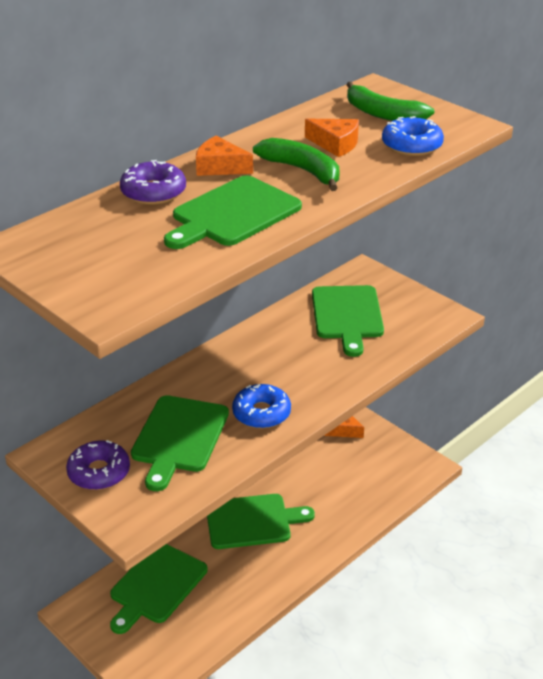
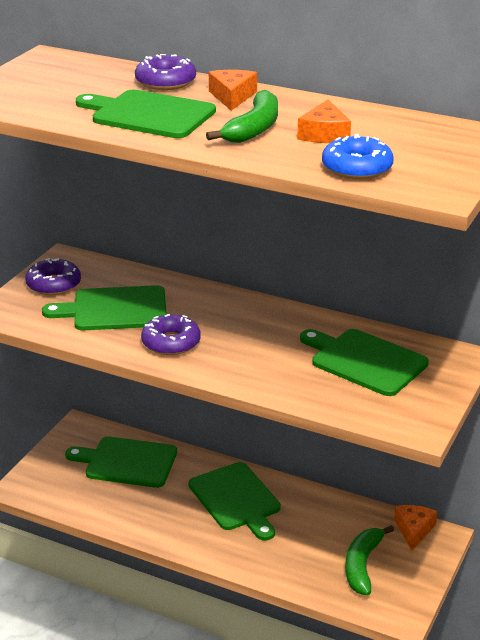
camera: 70 degrees right, 5 degrees down
blue donut [232,384,291,429] -> purple donut [141,314,201,355]
green cutting board [312,285,384,357] -> green cutting board turned 60 degrees clockwise [300,329,429,396]
green banana [347,81,434,121] -> green banana moved to [345,525,394,595]

